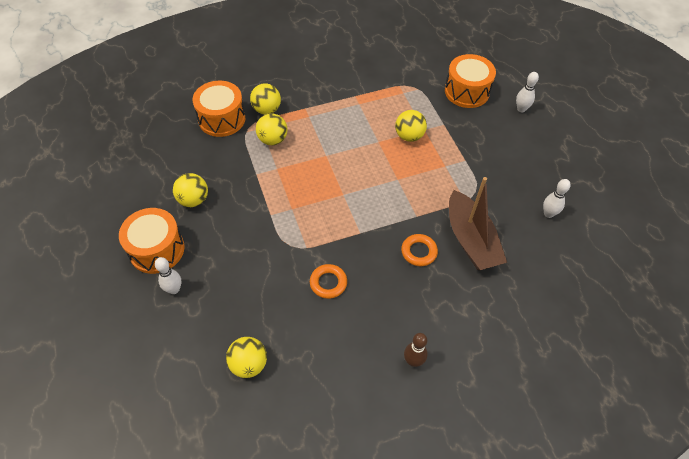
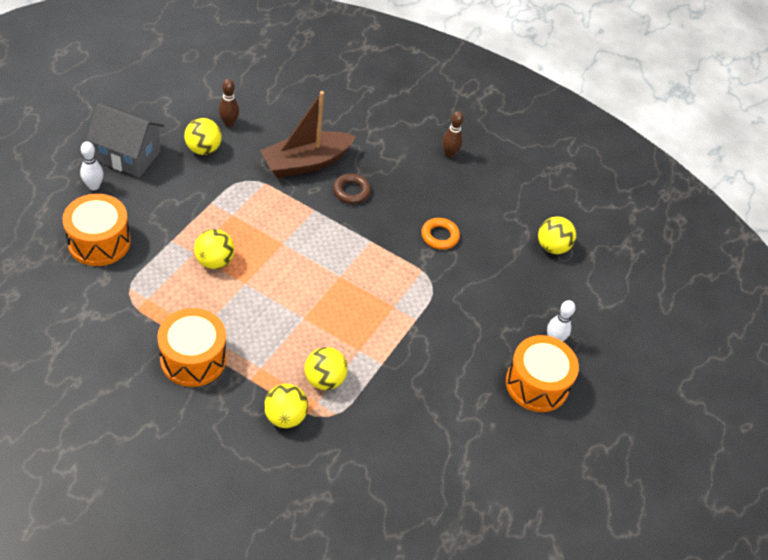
camera: 135 degrees left, 5 degrees down
yellow ball [173,173,208,207] -> yellow ball moved to [184,118,222,155]
orange drum [193,81,245,137] -> orange drum moved to [157,308,227,387]
orange ring [401,234,438,266] -> brown ring [333,174,371,204]
brown boat [449,177,507,270] -> brown boat turned 150 degrees counterclockwise [260,91,356,178]
white bowling pin [543,179,571,218] -> brown bowling pin [218,79,239,127]
none -> grey house [86,103,164,178]

